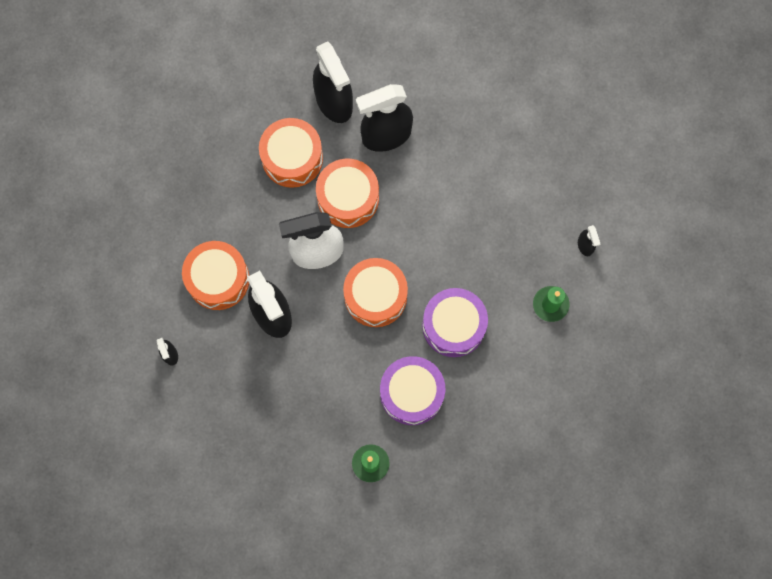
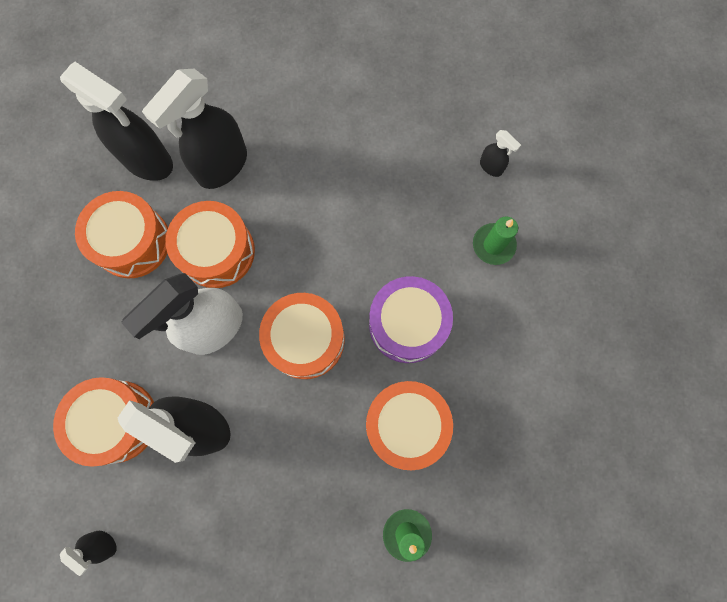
camera: 30 degrees left, 0 degrees up
purple drum [380,356,445,425] -> orange drum [366,381,453,470]

